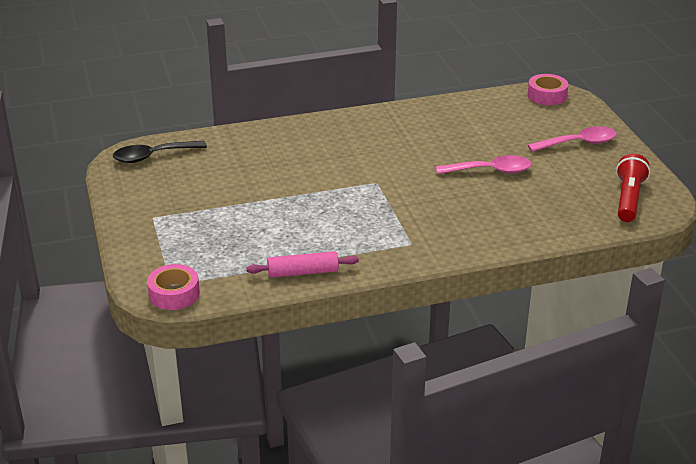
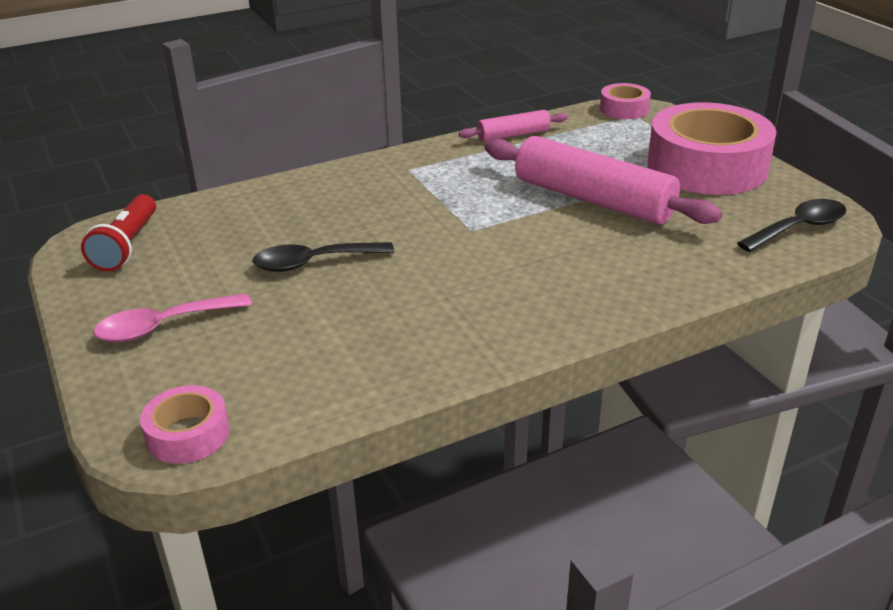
camera: 170 degrees right, 0 degrees up
pink spoon [436,155,532,174] -> black spoon [252,242,394,272]
none -> pink rolling pin [485,136,722,225]
none -> pink tape [647,102,777,195]

